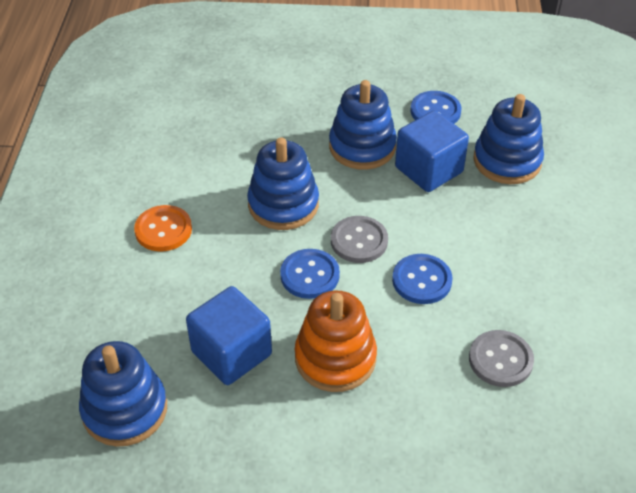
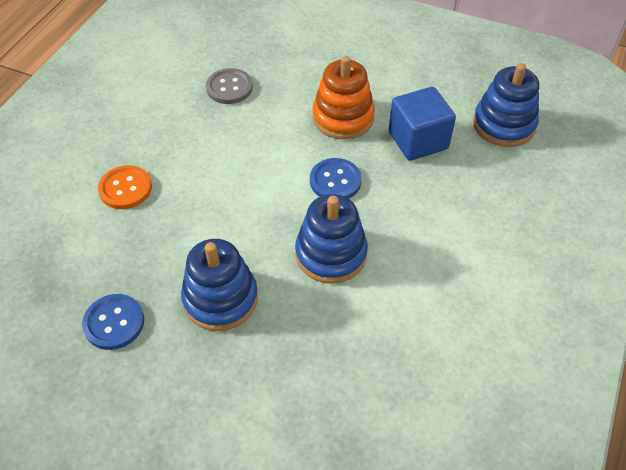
camera: 160 degrees left, 5 degrees up
orange button [134,205,192,251] -> orange button moved to [98,165,152,209]
grey button [331,216,388,263] -> none
blue button [392,254,452,304] -> none
blue cube [395,110,469,192] -> none
blue stacking toy [473,94,544,184] -> none

